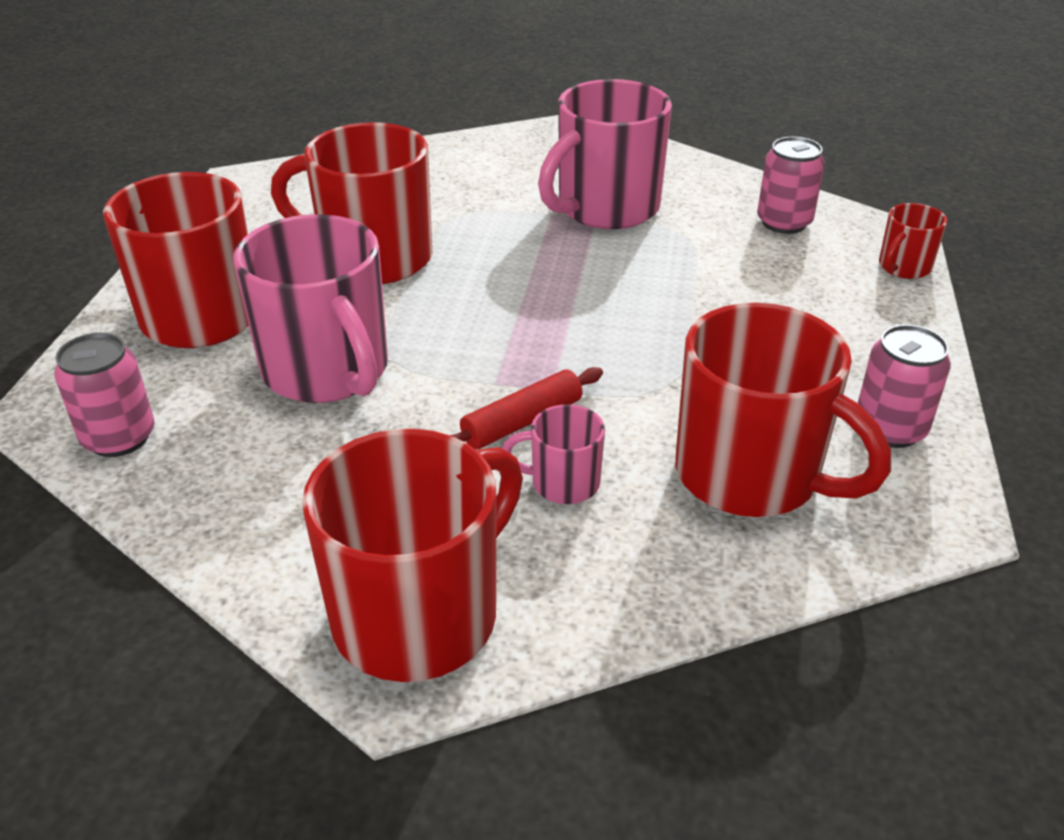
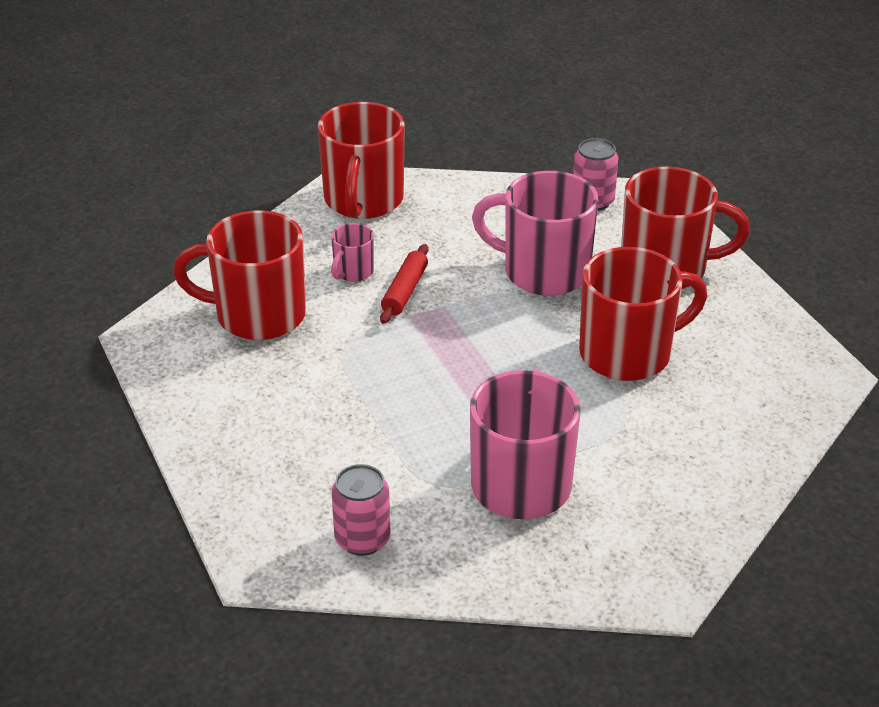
camera: 145 degrees right, 0 degrees up
pink mug [502,404,605,504] -> pink mug turned 150 degrees clockwise [331,223,374,282]
pink can [858,324,951,448] -> none
red mug [879,203,948,279] -> none

